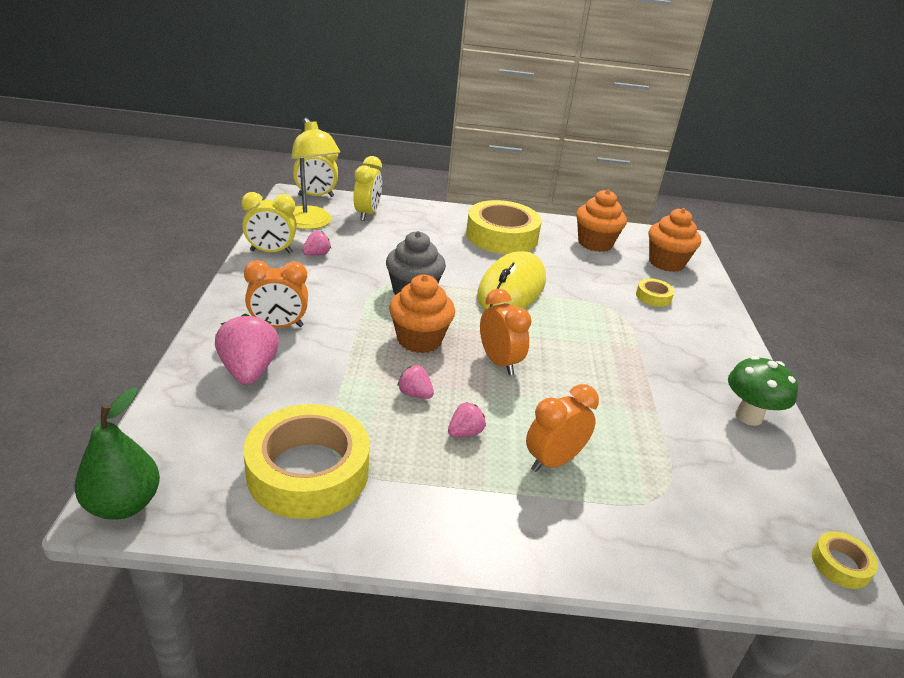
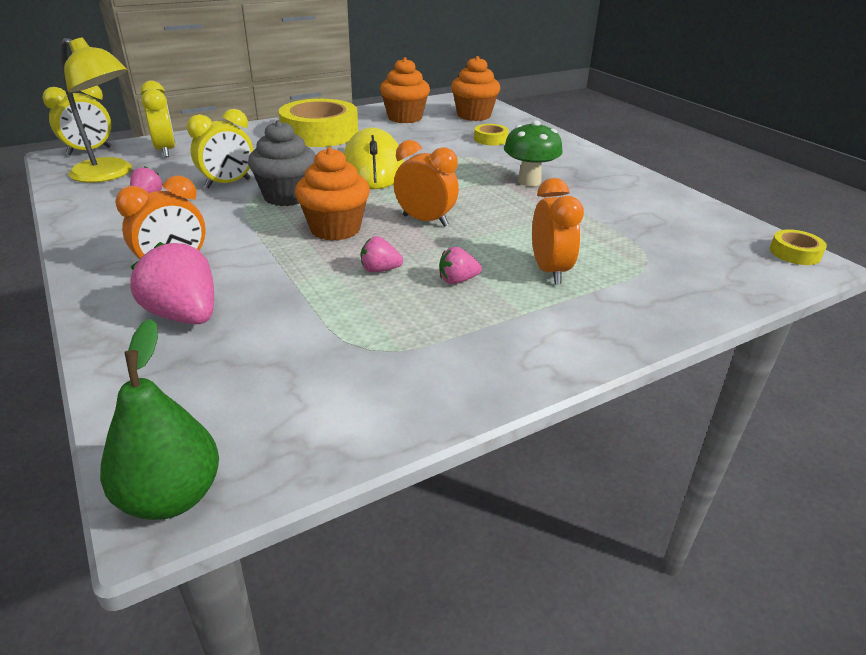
camera: 30 degrees left, 0 degrees up
yellow clock [241,192,297,253] -> yellow clock moved to [187,109,253,188]
yellow tape [244,404,370,519] -> none
pink strawberry [448,402,486,437] -> pink strawberry turned 120 degrees counterclockwise [439,247,482,284]
orange clock [526,384,599,472] -> orange clock turned 150 degrees clockwise [532,178,584,284]
green mushroom [728,356,798,426] -> green mushroom moved to [504,120,563,186]

